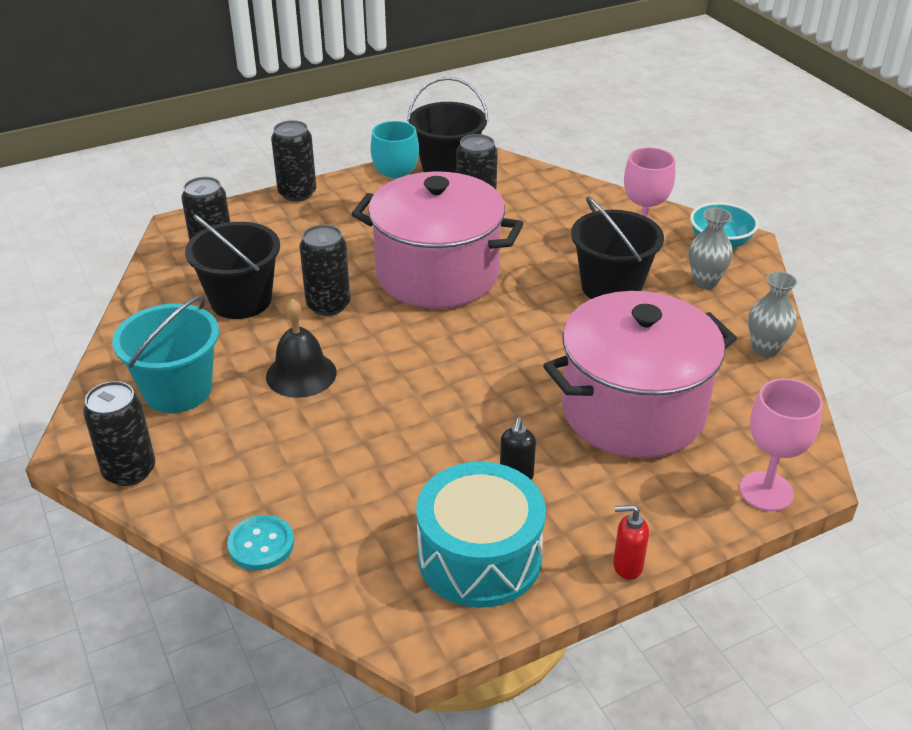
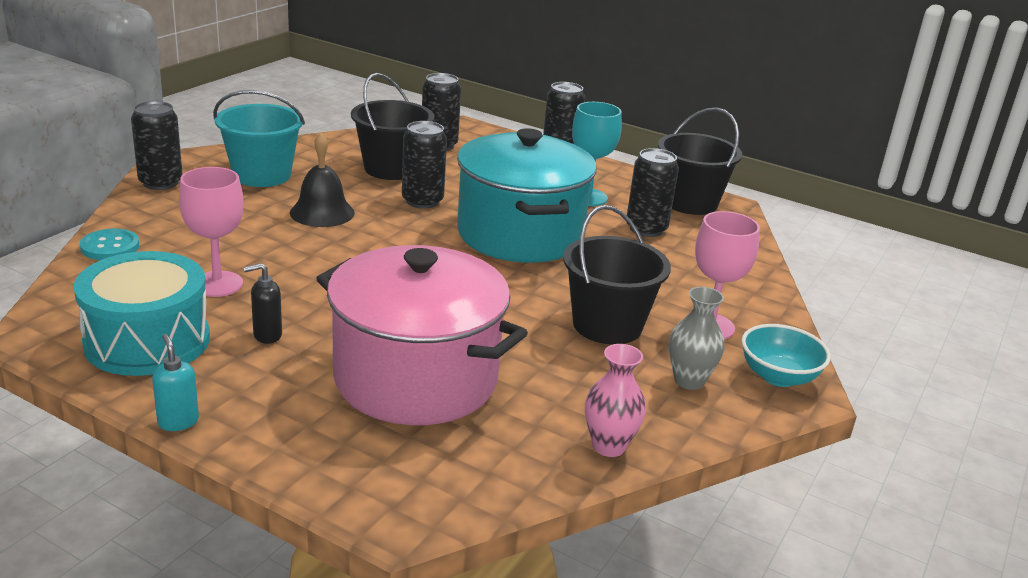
camera: 55 degrees right, 10 degrees down
pink pot [352,171,524,308] -> turquoise pot [457,128,597,263]
red soap dispenser [613,505,649,580] -> turquoise soap dispenser [152,334,199,431]
pink goblet [740,378,823,511] -> pink goblet moved to [179,167,244,297]
grey vase [748,272,797,358] -> pink vase [585,344,646,457]

